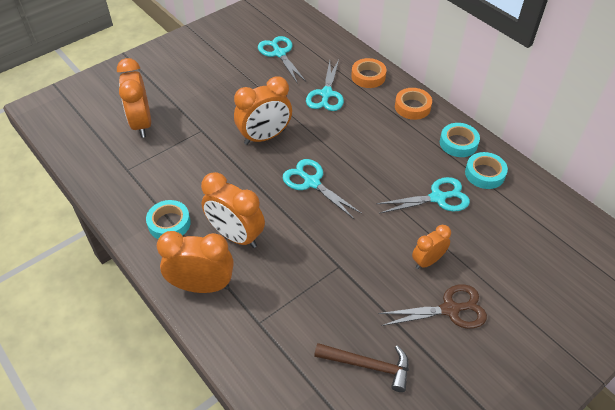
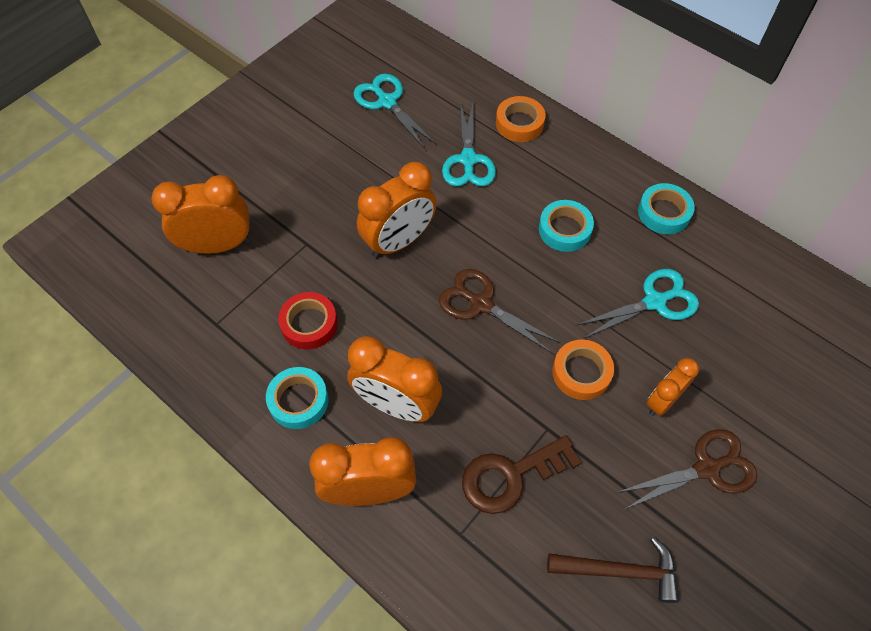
camera: 10 degrees left, 10 degrees up
orange clock [117,58,151,138] -> orange clock turned 105 degrees clockwise [151,175,250,254]
turquoise scissors [283,159,362,219] -> brown scissors [439,269,561,354]
orange tape [395,88,432,120] -> orange tape moved to [552,340,614,400]
turquoise tape [465,152,508,189] -> turquoise tape moved to [539,200,594,252]
none -> red tape [278,292,338,349]
none -> brown key [462,435,581,514]

